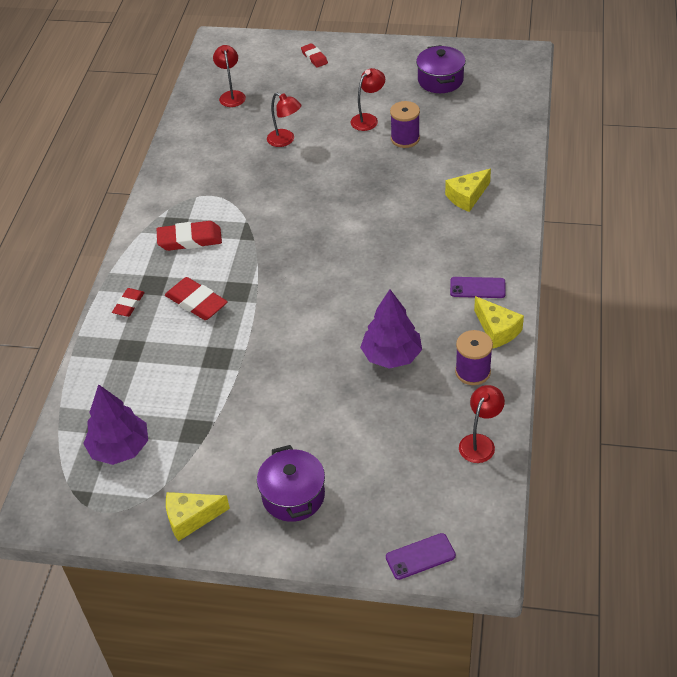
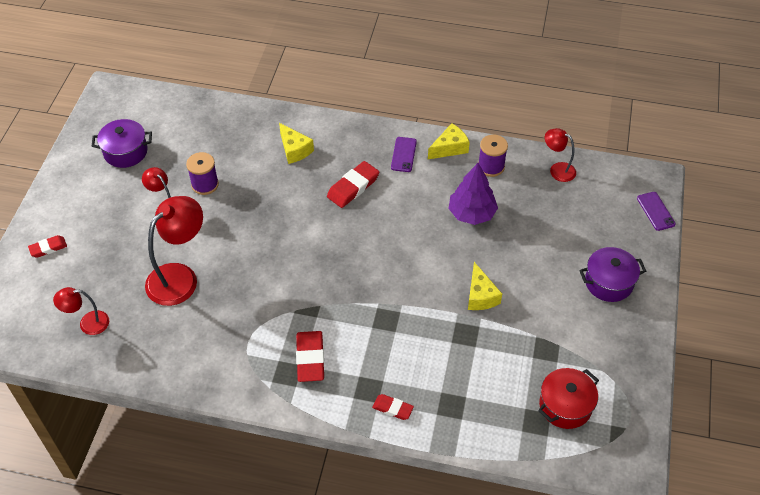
camera: 90 degrees left, 5 degrees up
purple tree [83,384,148,465] -> red pot [538,368,599,429]
red eraser [165,277,228,320] -> red eraser moved to [327,161,379,208]
yellow cheese [166,492,230,541] -> yellow cheese moved to [468,262,502,310]
red lamp [267,93,301,147] -> red lamp [145,196,203,306], size x1.83

